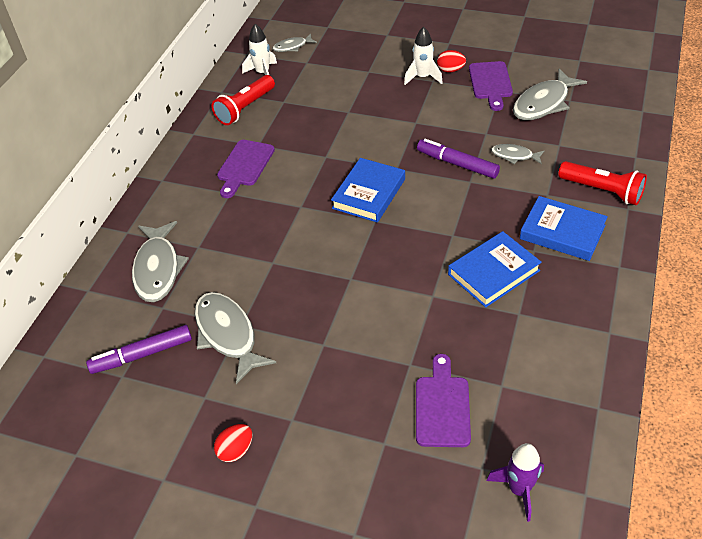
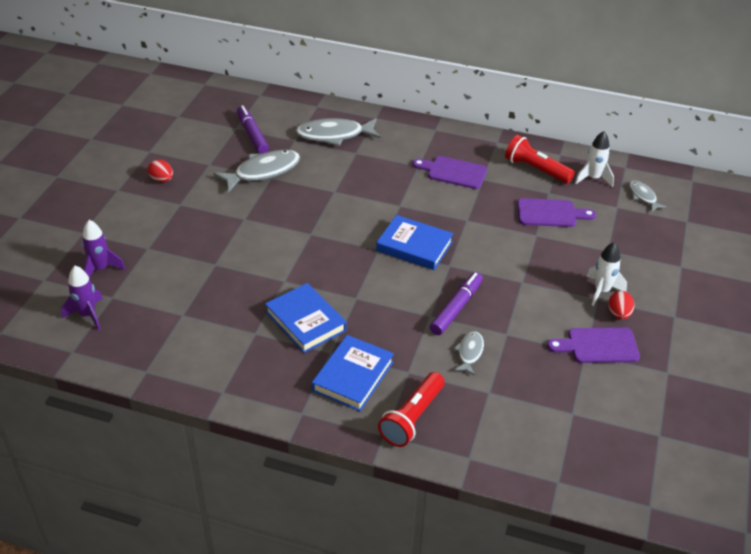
camera: 85 degrees right, 5 degrees down
purple cutting board [416,354,471,447] -> purple cutting board moved to [517,198,596,227]
grey fish [513,69,587,120] -> none
none -> purple rocket [82,220,125,278]

